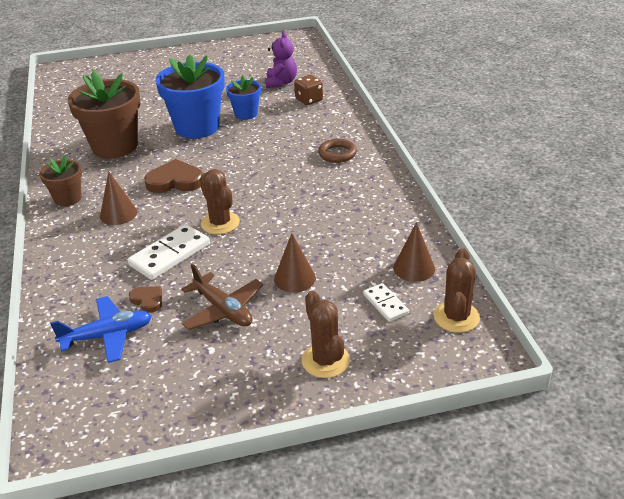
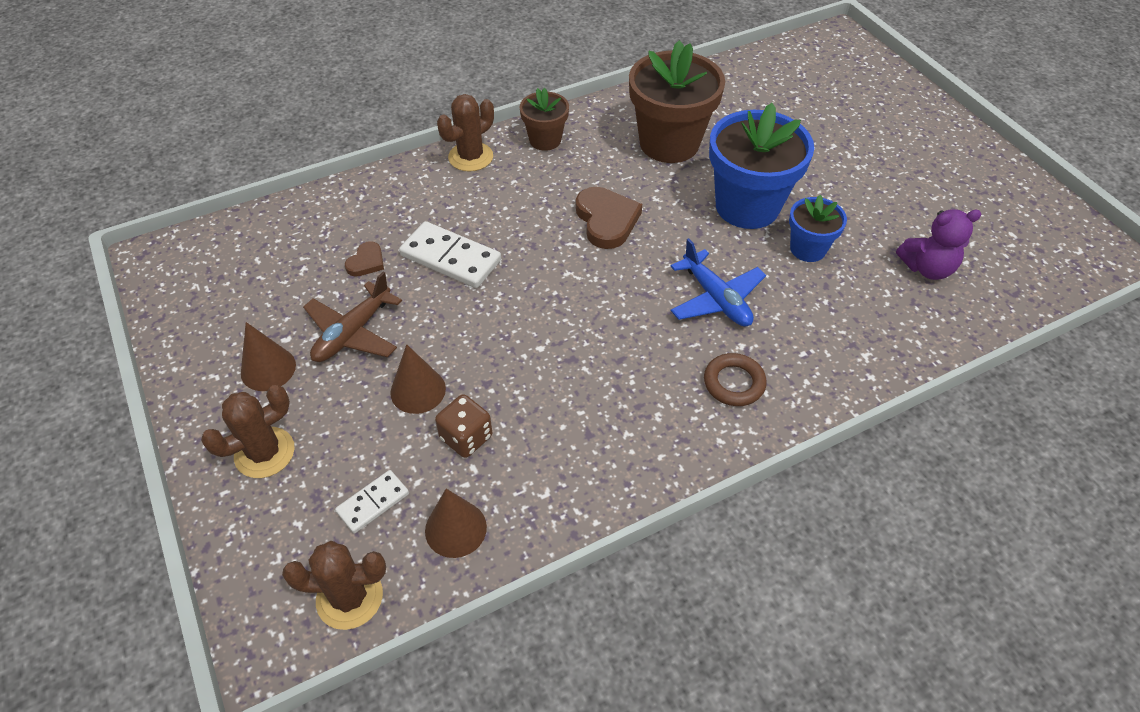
camera: 75 degrees right, 15 degrees up
blue plane [50,296,152,363] -> blue plane moved to [670,238,766,326]
brown cone [100,171,137,225] -> brown cone moved to [241,322,296,391]
brown cactus [200,169,240,234] -> brown cactus moved to [437,94,494,172]
brown dice [294,75,323,105] -> brown dice moved to [435,394,492,458]

